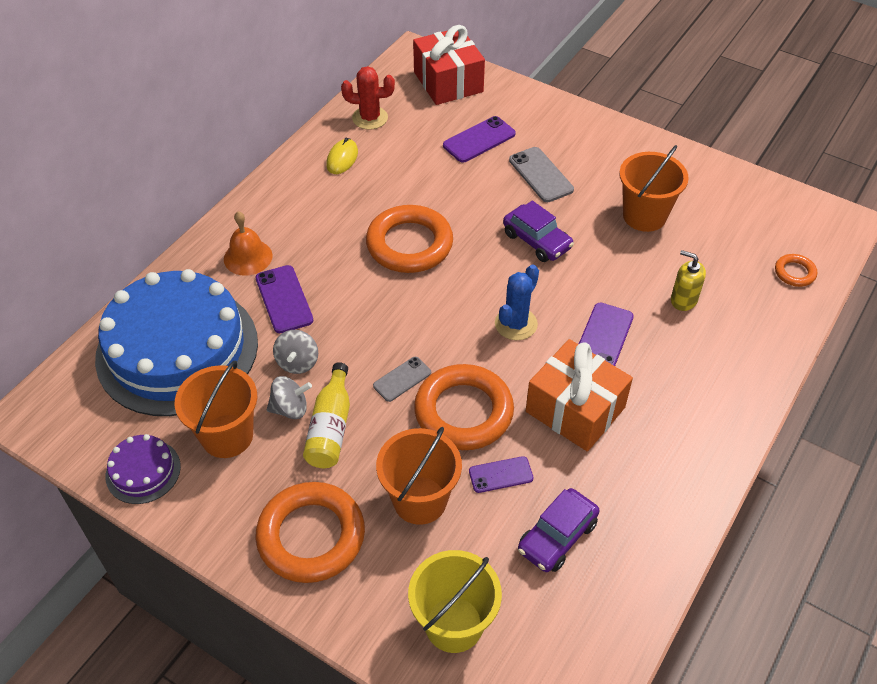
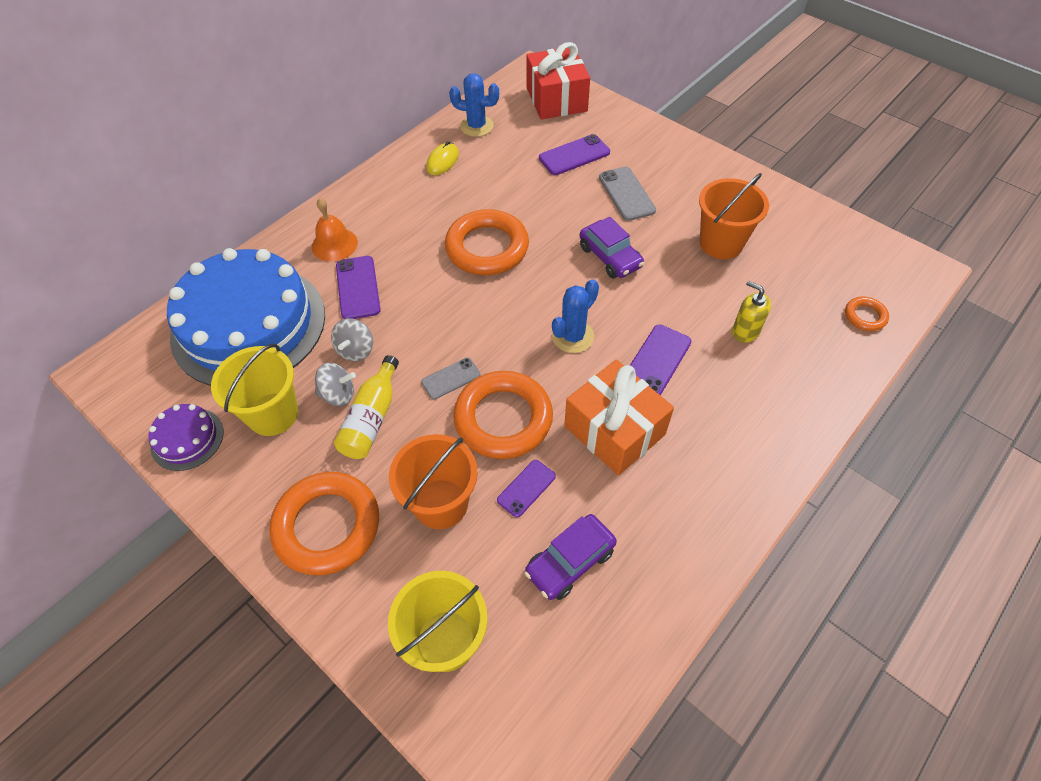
camera: 10 degrees right, 5 degrees up
orange bucket [175,361,257,458] -> yellow bucket [211,343,298,436]
red cactus [341,66,395,130] -> blue cactus [449,73,499,137]
purple phone [469,456,533,493] -> purple phone turned 45 degrees counterclockwise [497,460,556,518]

